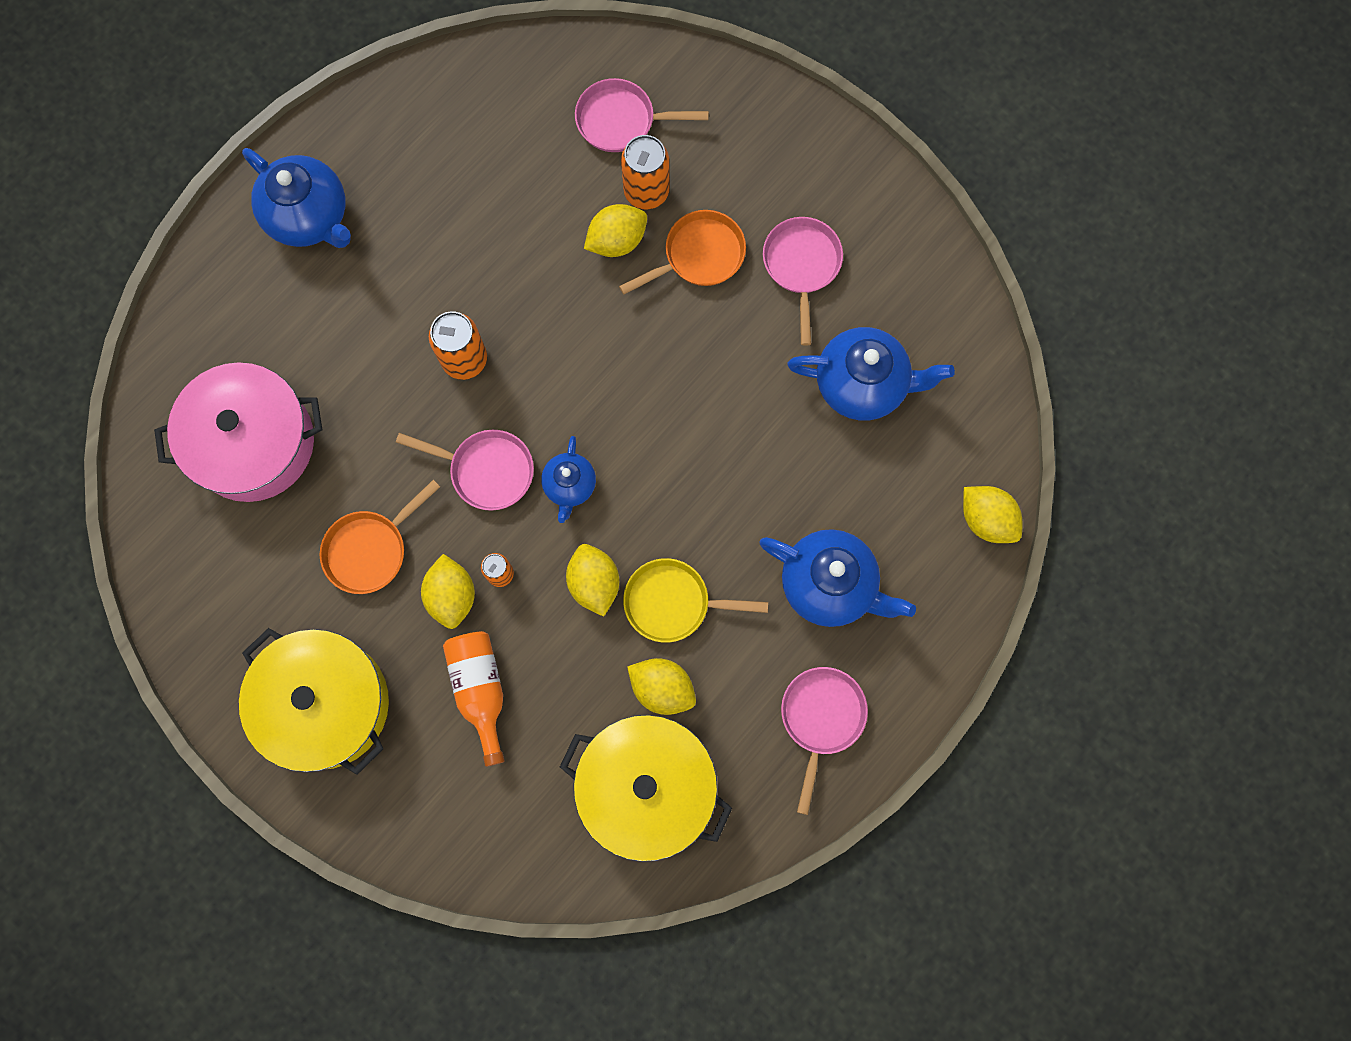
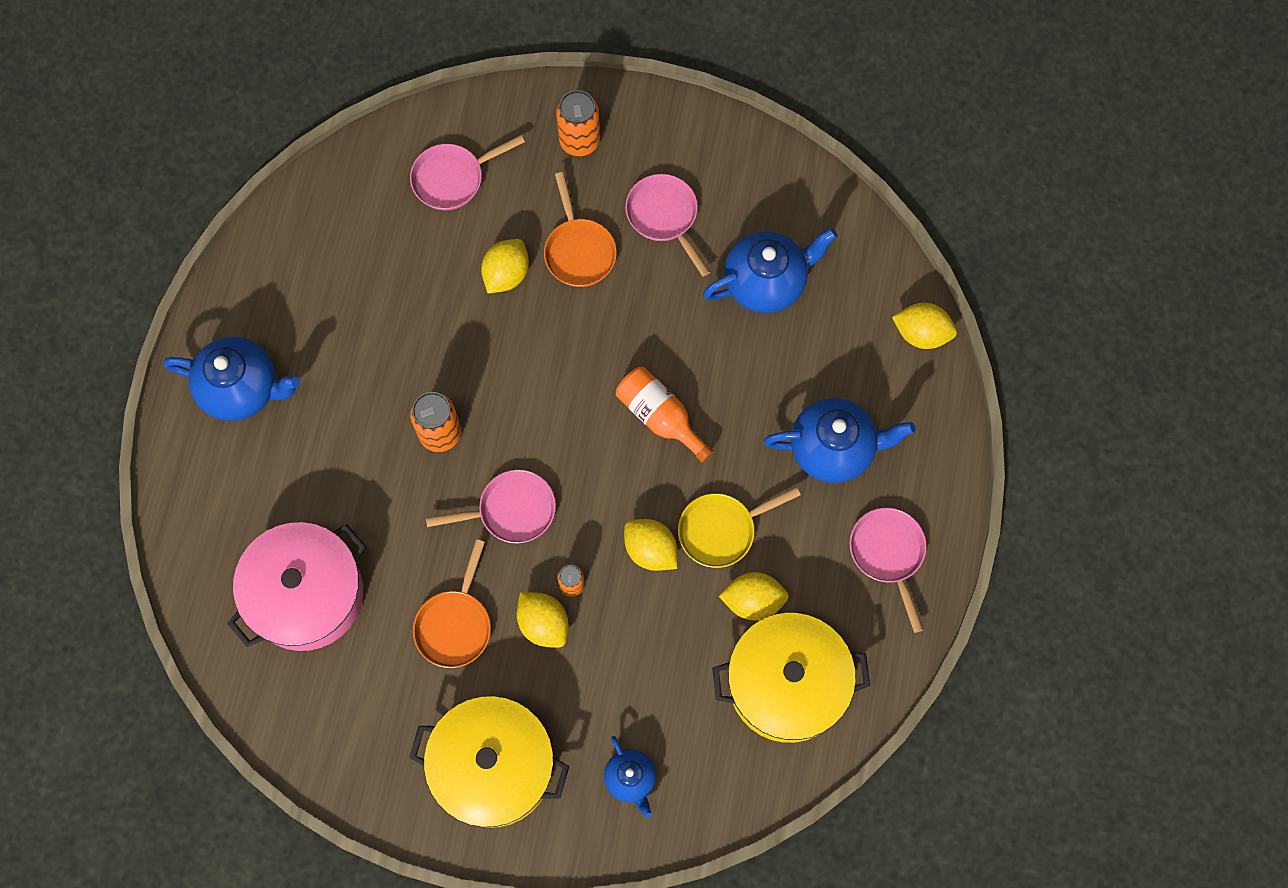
camera: 30 degrees left, 5 degrees down
orange bottle [443,631,505,767] -> orange bottle moved to [616,367,714,463]
blue teapot [541,436,596,523] -> blue teapot moved to [604,736,656,818]
orange pan [619,210,746,295] -> orange pan turned 135 degrees clockwise [544,172,617,287]
orange can [621,135,669,209] -> orange can moved to [556,90,600,156]

